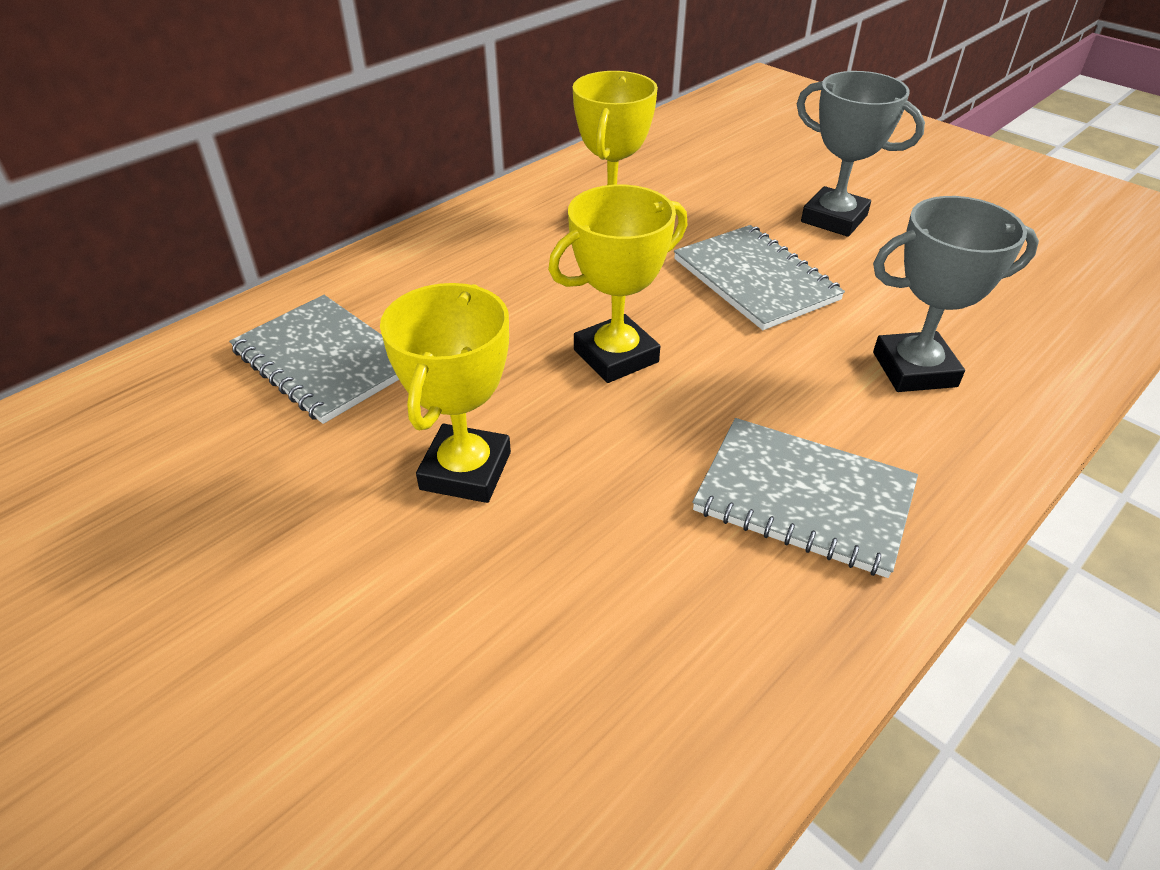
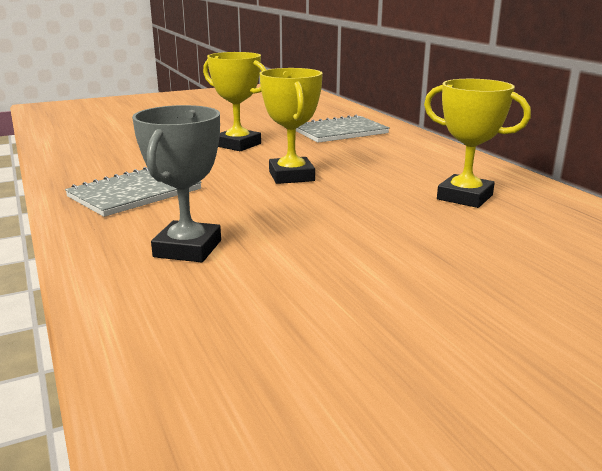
camera: 110 degrees right, 20 degrees down
grey notebook [674,225,845,330] -> none
grey trophy [797,71,925,237] -> none

